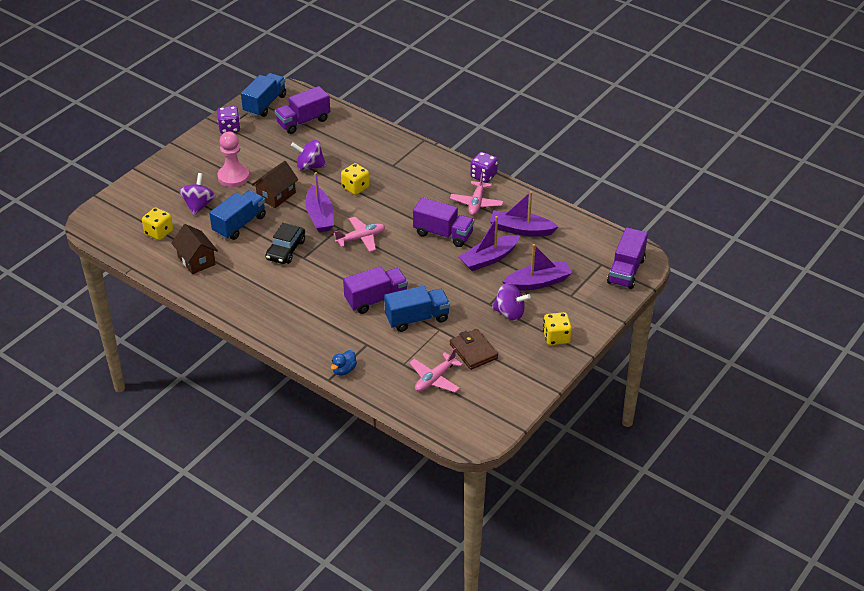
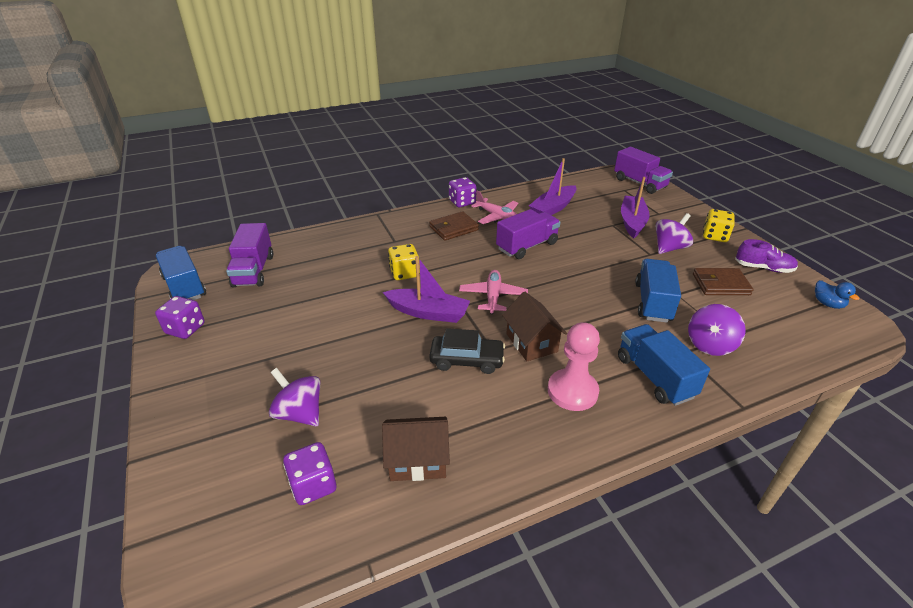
camera: 60 degrees left, 5 degrees down
yellow dice [142,207,173,240] -> purple dice [283,442,336,505]
blue truck [209,190,266,240] -> blue truck moved to [618,324,710,406]
pink pawn [217,132,249,187] -> pink pawn moved to [548,322,600,411]
brown house [252,161,299,208] -> brown house moved to [502,292,567,361]
black car [265,223,305,264] -> black car turned 45 degrees counterclockwise [429,328,505,374]
purple spinning top [291,140,327,170] -> purple spinning top moved to [688,304,746,356]
blue duck [331,350,357,375] -> blue duck moved to [815,280,860,309]
purple truck [343,266,408,314] -> none
pink plane [409,348,463,393] -> none
purple boat [458,216,520,271] -> none
none -> brown wallet [429,211,479,241]
none -> purple shoe [735,239,798,273]

